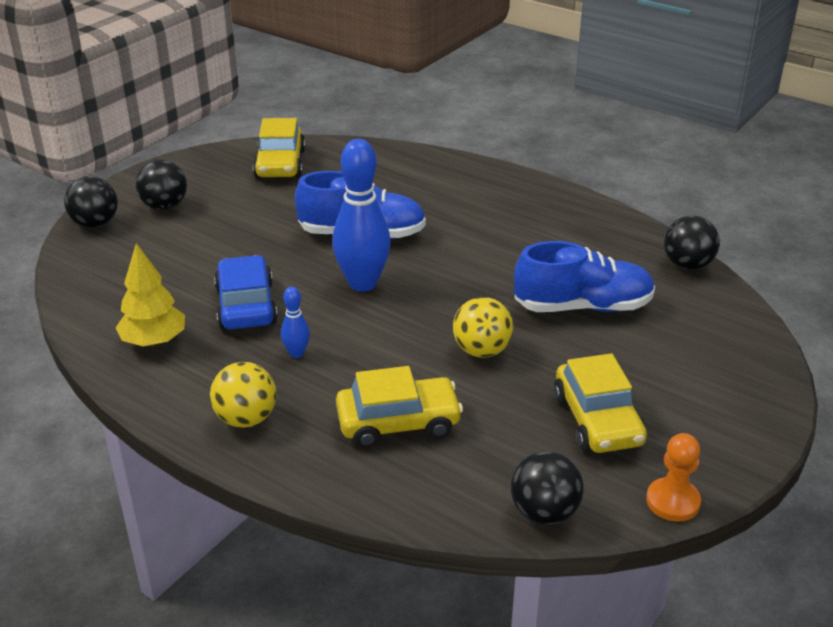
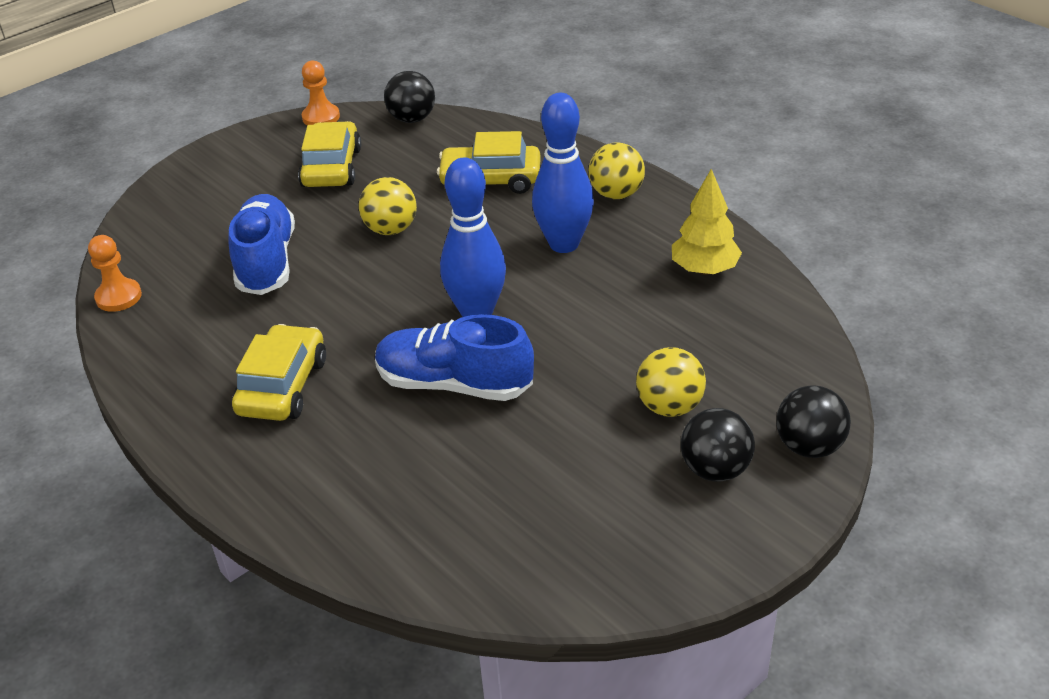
camera: 165 degrees left, 5 degrees up
blue car [214,255,278,330] -> none
yellow car [253,118,306,178] -> yellow car moved to [232,324,326,421]
blue bowling pin [281,287,310,358] -> blue bowling pin [532,93,594,253], size x2.16
blue shoe [514,241,655,312] -> blue shoe turned 75 degrees clockwise [228,194,295,295]
black ball [664,215,720,270] -> orange pawn [88,235,142,312]
none -> yellow ball [636,347,706,417]

